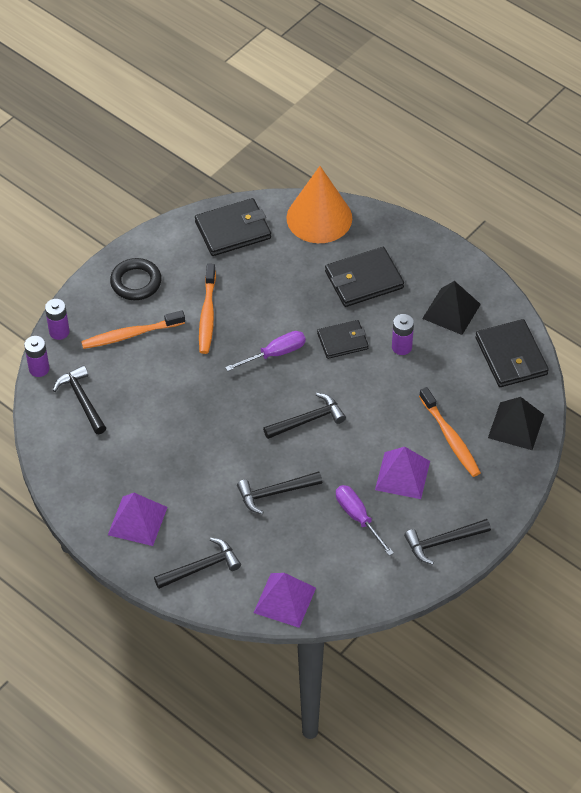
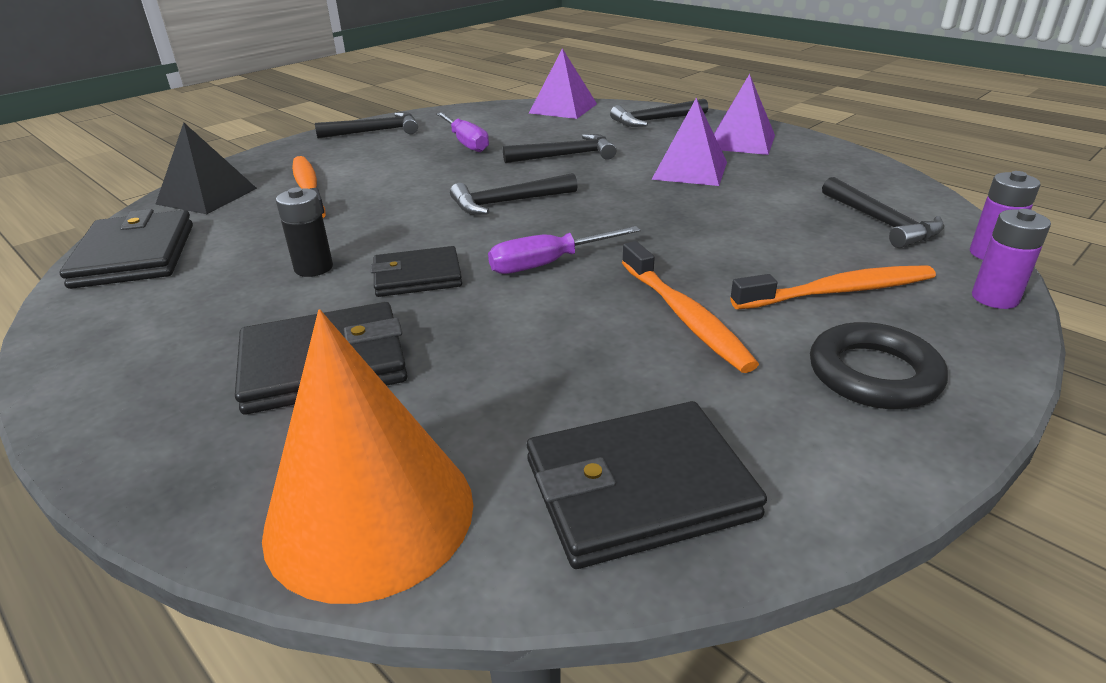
camera: 175 degrees left, 20 degrees down
orange toothbrush [199,264,216,354] -> orange toothbrush turned 150 degrees clockwise [622,241,759,373]
purple pyramid [375,447,430,499] -> purple pyramid moved to [651,98,727,186]
purple battery [392,314,414,355] -> black battery [276,187,333,277]
black pyramid [422,281,481,335] -> none

